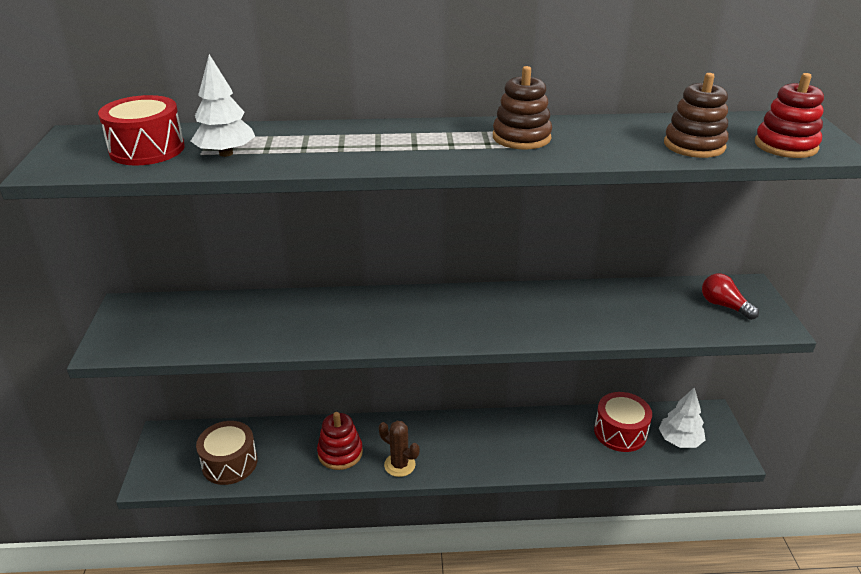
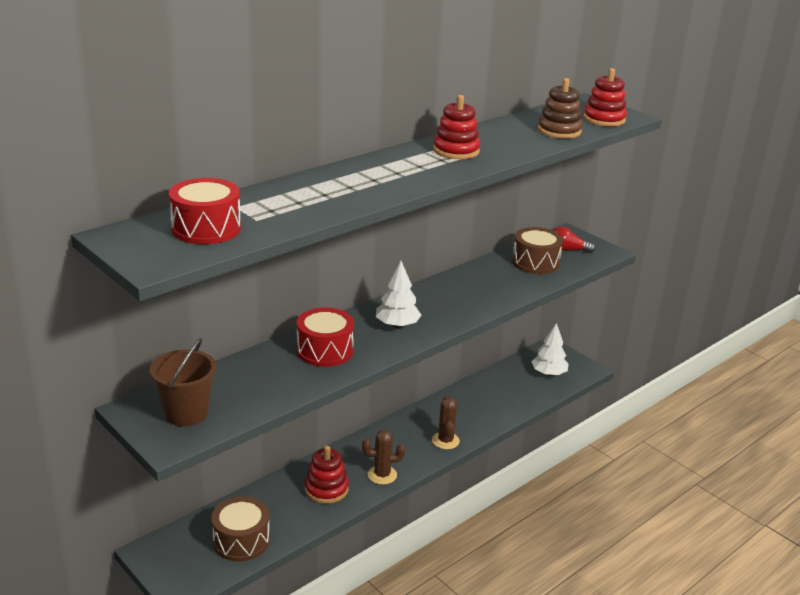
camera: 40 degrees left, 5 degrees down
white tree [191,54,255,157] -> white tree moved to [376,261,421,328]
brown stacking toy [493,66,552,150] -> red stacking toy [433,95,480,159]
red drum [594,392,652,452] -> red drum moved to [297,307,354,367]
none -> brown bucket [150,338,216,426]
none -> brown cactus [432,395,460,449]
none -> brown drum [512,227,563,274]

